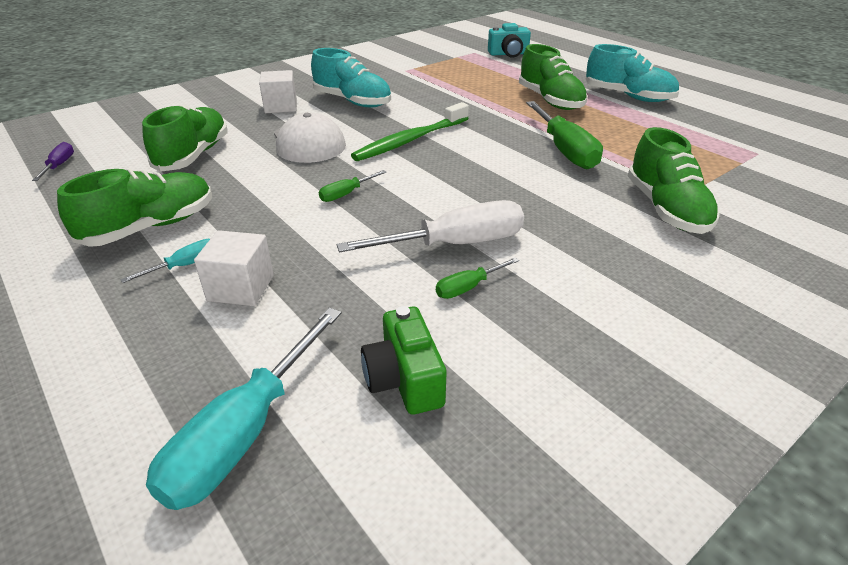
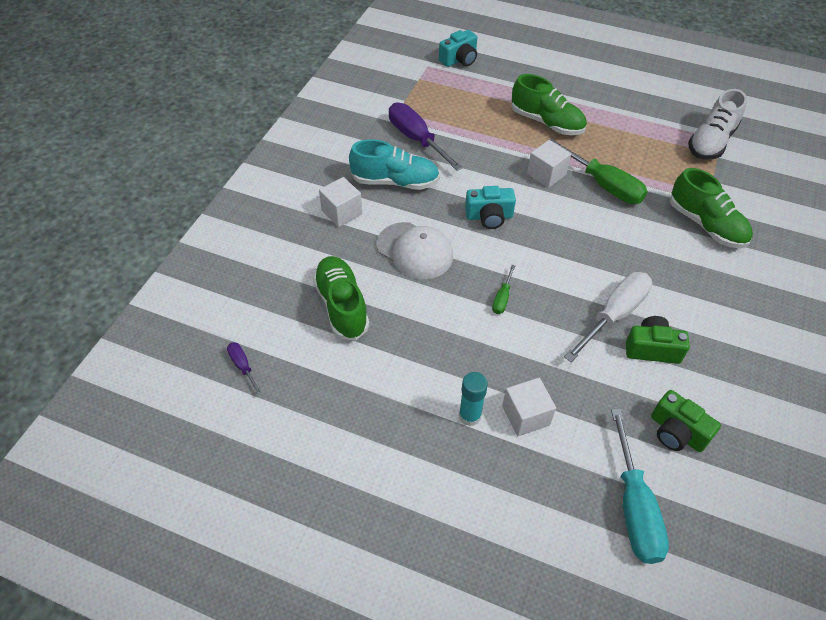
camera: 30 degrees left, 15 degrees up
green shoe [57,169,212,247] -> none
turquoise screwdriver [120,239,210,283] -> turquoise glue stick [459,372,488,426]
green toothbrush [351,102,469,161] -> turquoise camera [465,186,516,229]
green screwdriver [436,257,519,299] -> green camera [626,316,690,364]
turquoise shoe [586,44,679,102] -> none
none -> purple screwdriver [389,103,463,171]
none -> white cube [527,140,571,188]
none -> white shoe [688,89,747,160]

